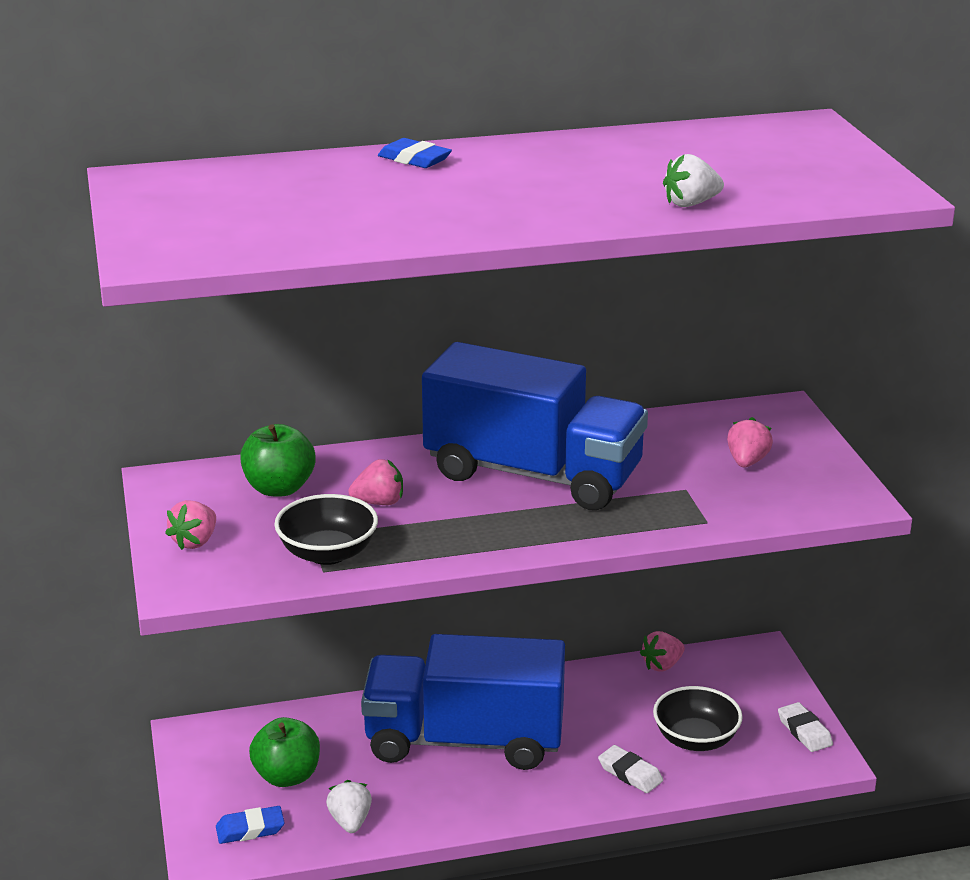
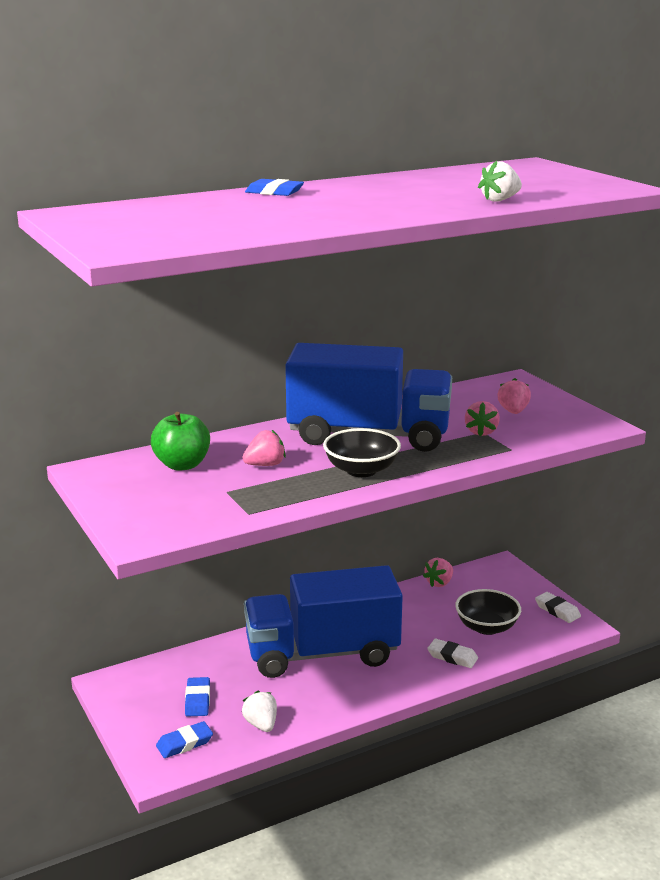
camera: 15 degrees left, 5 degrees down
pink strawberry [165,500,216,550] -> pink strawberry moved to [465,401,500,436]
green apple [249,717,320,787] -> blue eraser [185,677,210,717]
black bowl [274,494,378,565] -> black bowl moved to [323,428,401,477]

